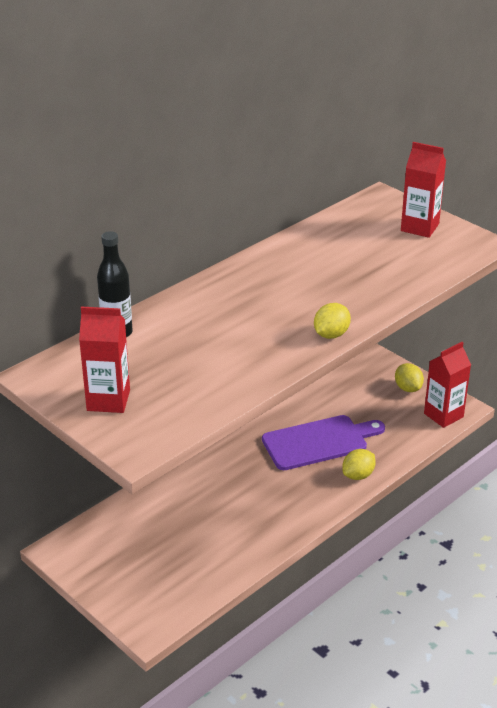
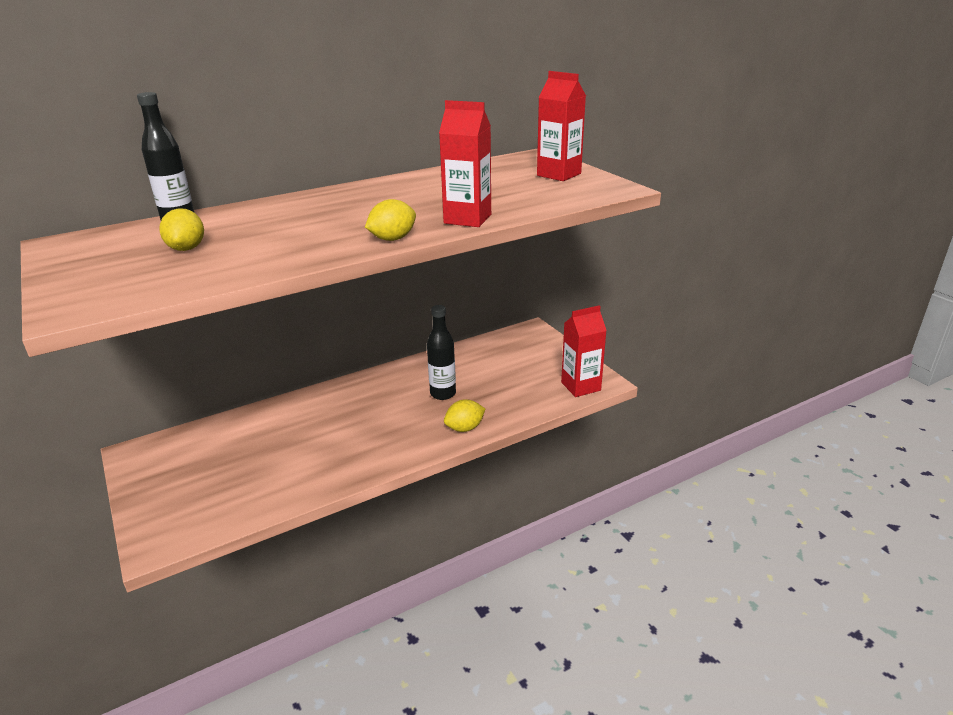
camera: 15 degrees right, 5 degrees down
red carton [79,306,130,413] -> red carton moved to [439,100,491,227]
purple cutting board [262,415,385,470] -> black bottle [427,305,456,400]
yellow lemon [395,363,424,392] -> yellow lemon moved to [159,208,204,251]

